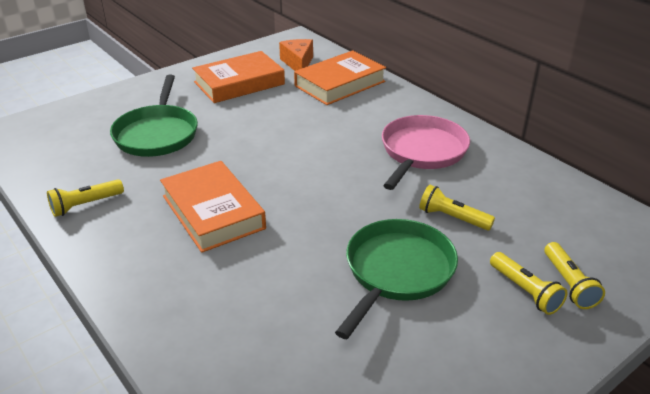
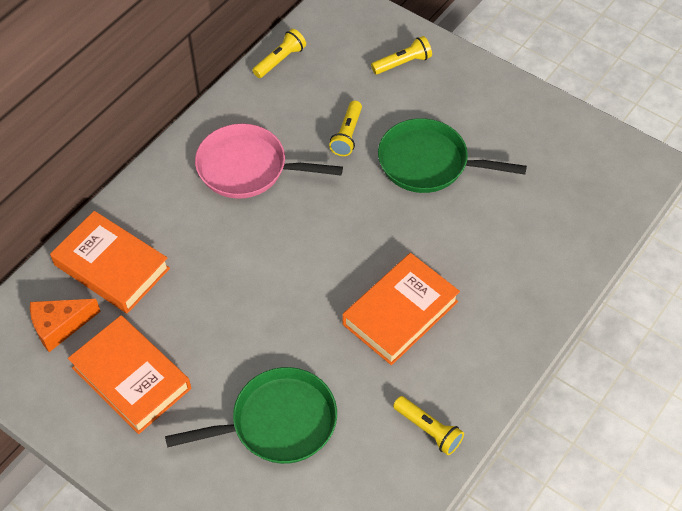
camera: 105 degrees left, 20 degrees up
yellow flashlight [490,252,567,315] -> yellow flashlight moved to [253,29,306,78]

